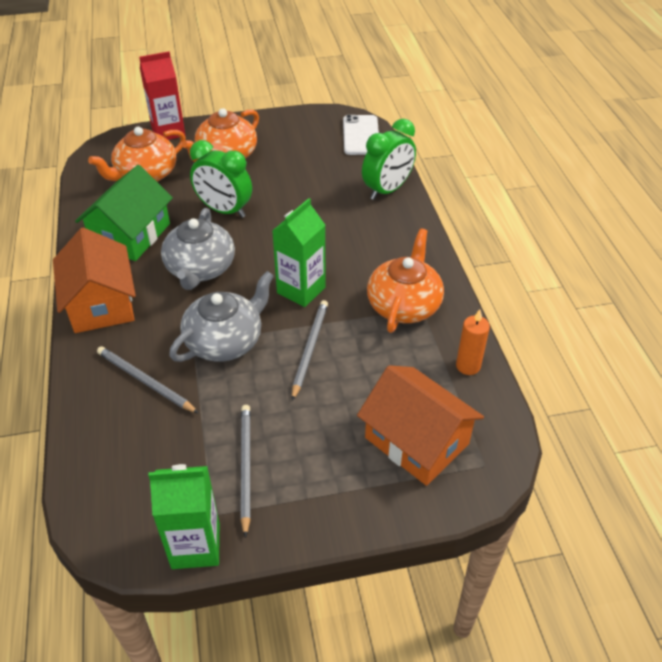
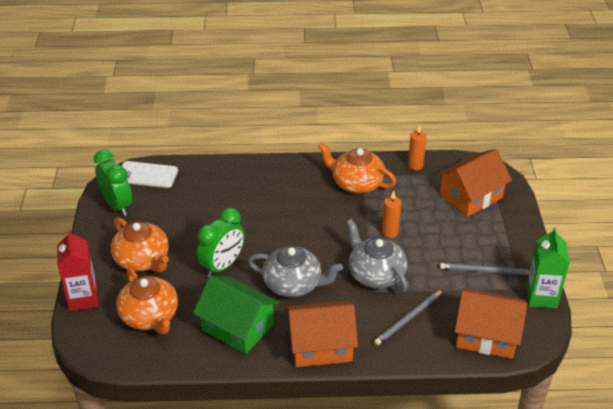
camera: 80 degrees left, 5 degrees down
green carton [272,198,326,307] -> none
grey pencil [292,300,328,401] -> orange candle [382,191,401,238]
green clock [362,119,416,200] -> green clock moved to [94,150,132,216]
none -> orange house [455,288,527,359]

